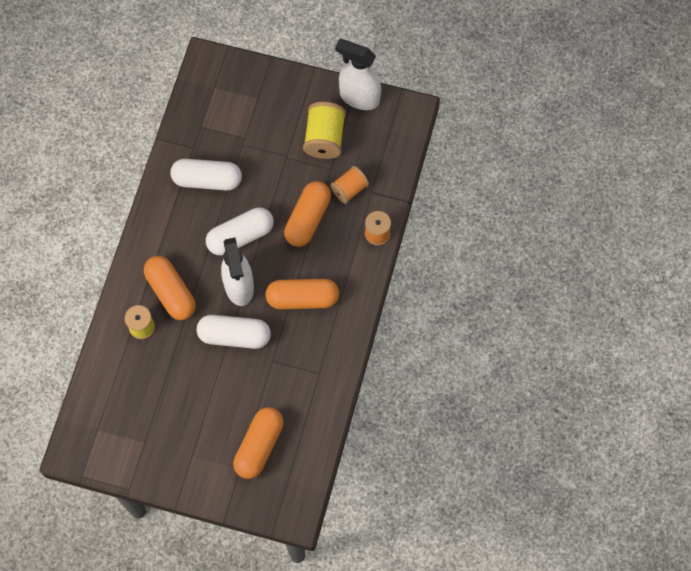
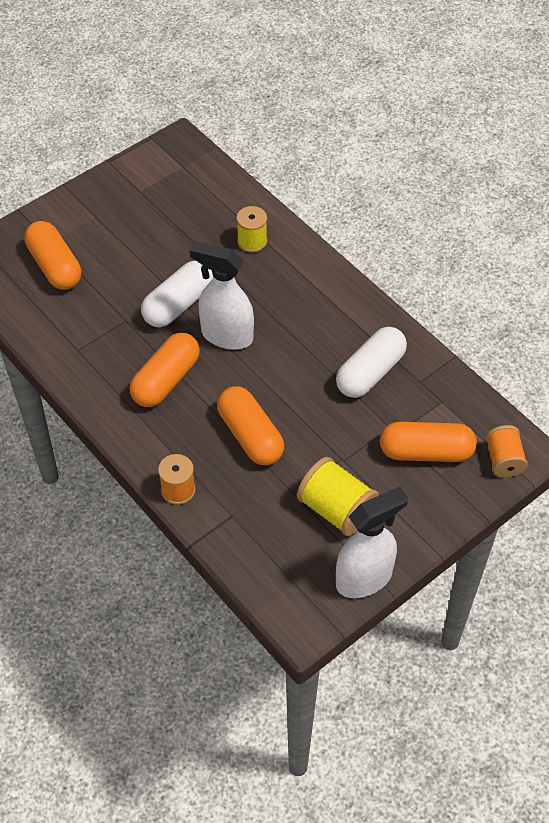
camera: 125 degrees right, 15 degrees down
orange capsule [144,256,196,320] -> orange capsule moved to [380,422,477,462]
white capsule [206,208,274,255] -> none
orange spool [330,166,369,204] -> orange spool moved to [486,425,528,477]

